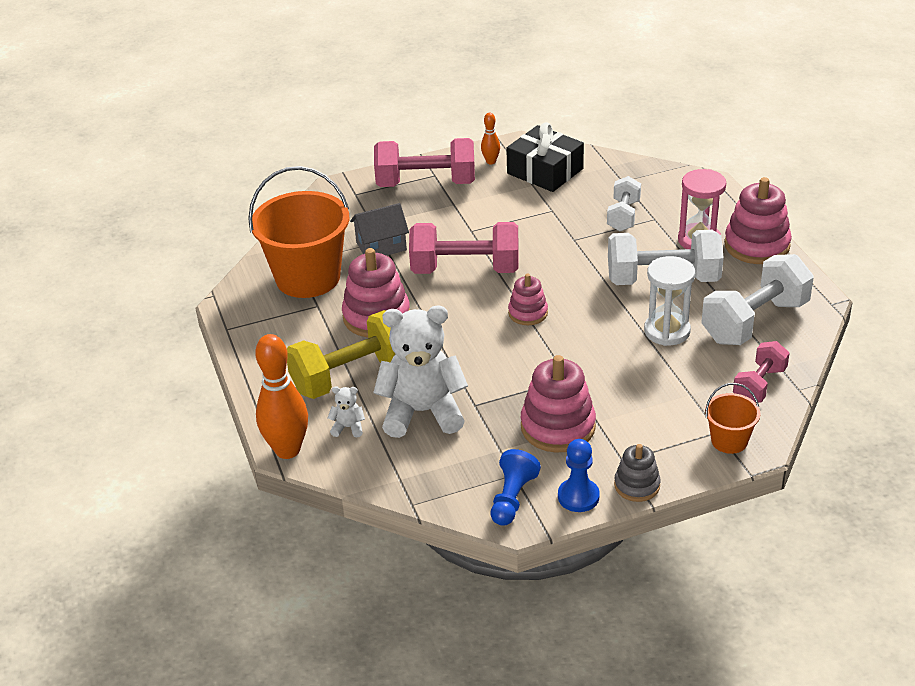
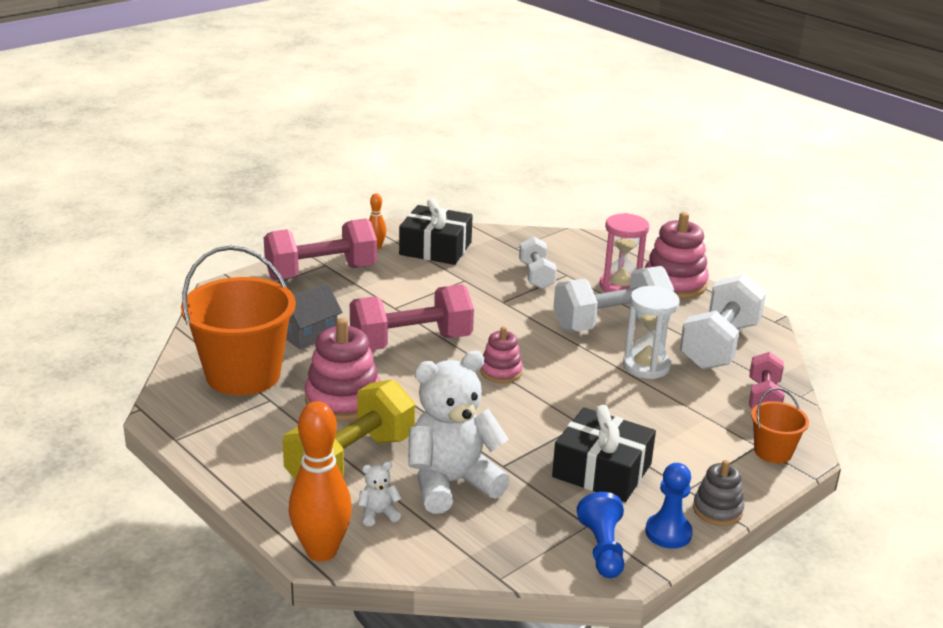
camera: 25 degrees left, 10 degrees down
pink stacking toy [521,355,596,453] -> black gift [552,405,656,502]

